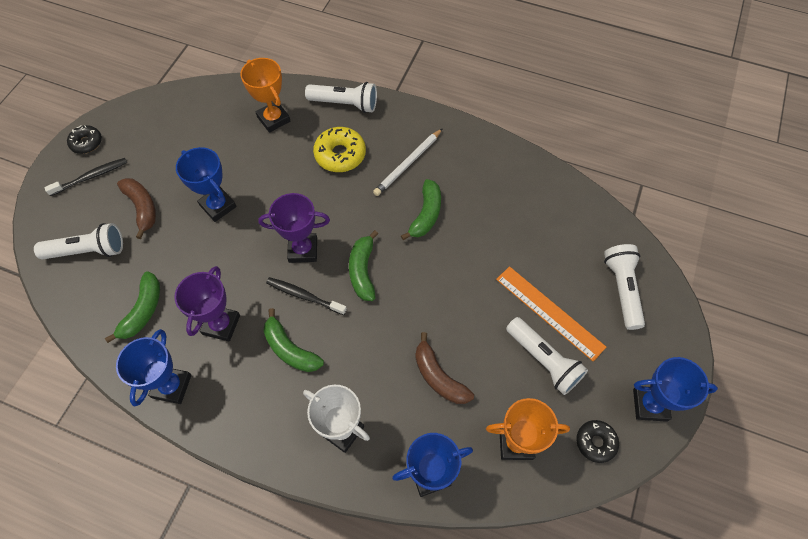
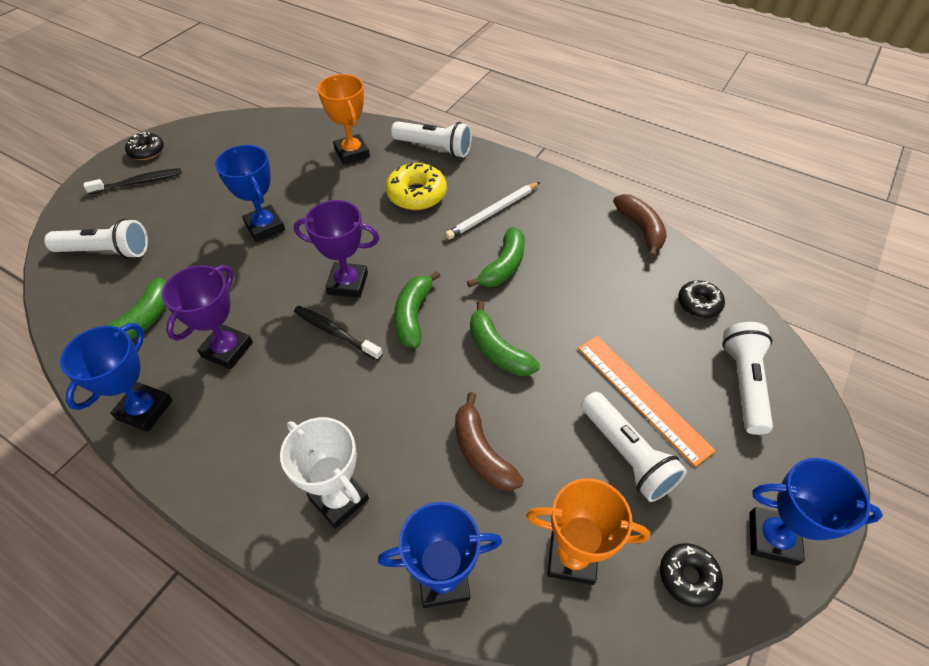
camera: 10 degrees right, 10 degrees down
brown banana [117,178,156,239] -> brown banana moved to [613,194,667,258]
green banana [263,308,324,372] -> green banana moved to [470,301,540,376]
none -> black donut [678,280,725,318]

